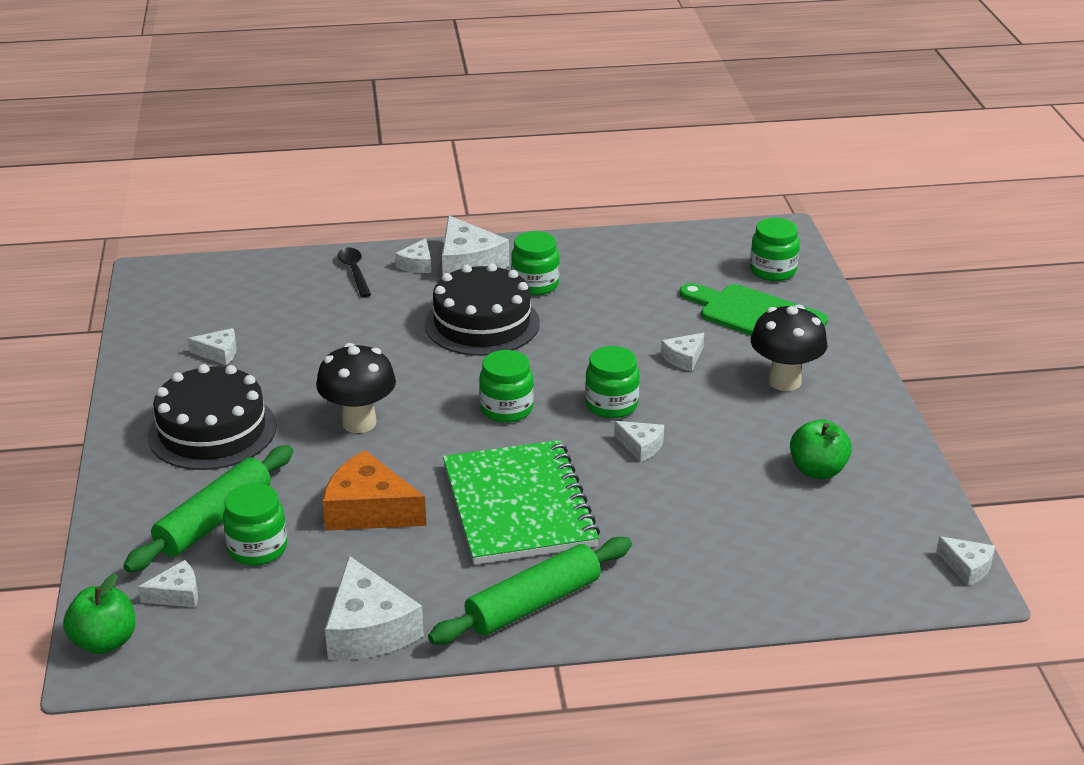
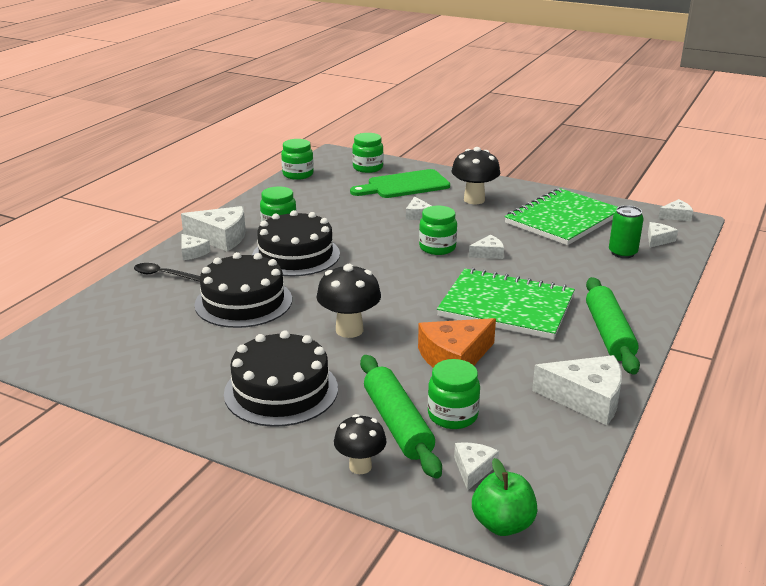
camera: 55 degrees left, 5 degrees down
white cheese [188,328,236,365] -> white cheese moved to [648,222,678,248]
green jar [479,350,534,423] -> green jar moved to [281,139,314,180]
green apple [790,420,852,479] -> green notebook [504,188,618,245]
none -> black cake [195,252,292,328]
none -> black mushroom [334,414,386,474]
none -> green can [609,205,644,258]

